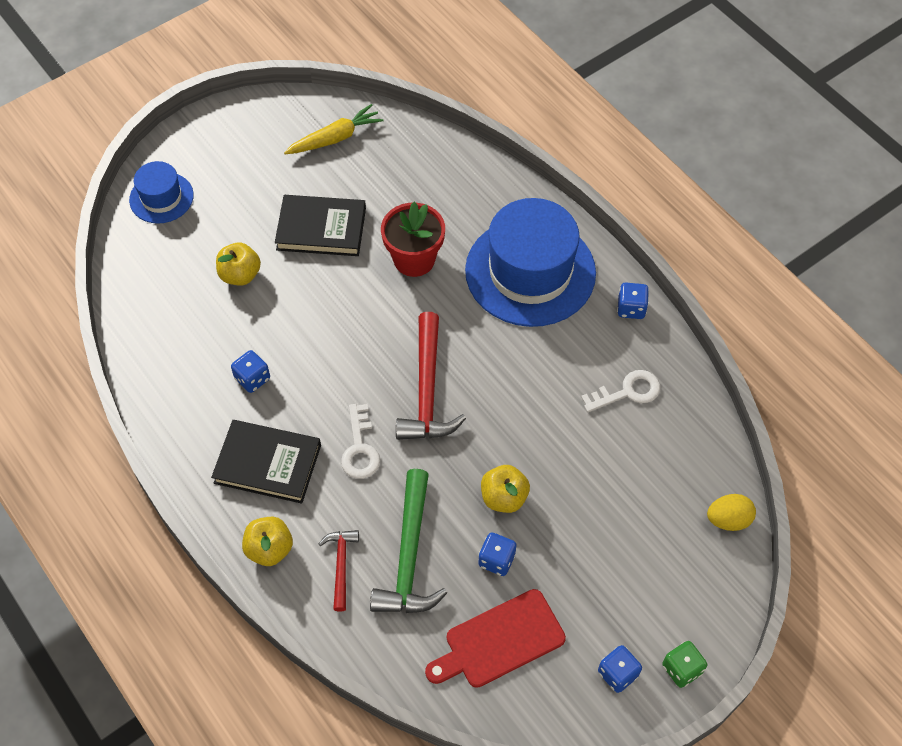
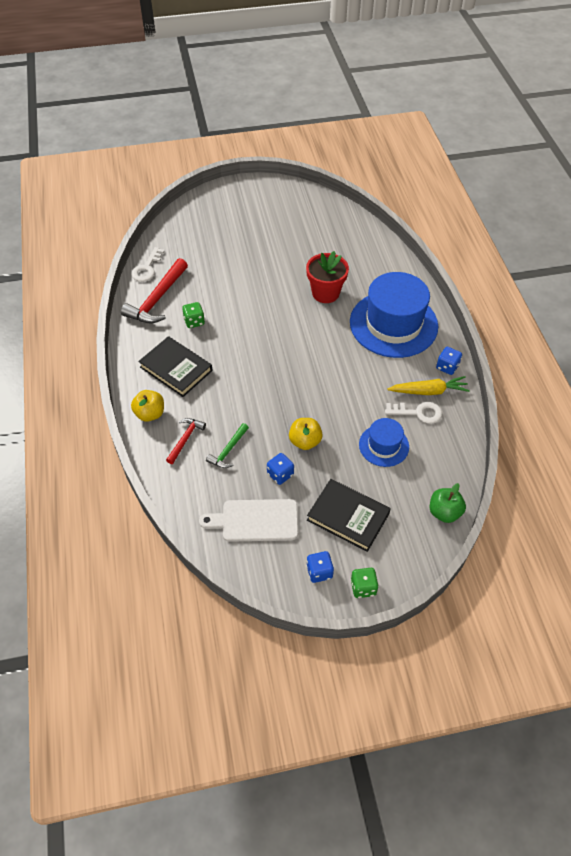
camera: 25 degrees right, 5 degrees down
blue hat [129,161,194,224] -> blue hat moved to [359,418,409,467]
yellow apple [216,242,261,286] -> none
blue dice [231,350,270,393] -> green dice [182,302,205,328]
black book [275,195,366,256] -> black book moved to [307,479,391,552]
yellow carrot [284,104,383,154] -> yellow carrot moved to [387,376,470,395]
white key [341,404,380,479] -> white key moved to [131,247,165,282]
green hammer [370,469,447,613] -> green hammer [206,423,249,468], size x0.55
red hammer [396,312,466,440] -> red hammer moved to [121,258,188,323]
red cutting board [425,589,566,688] -> white cutting board [199,499,298,542]
yellow egg [707,494,756,531] -> green apple [430,483,466,523]

